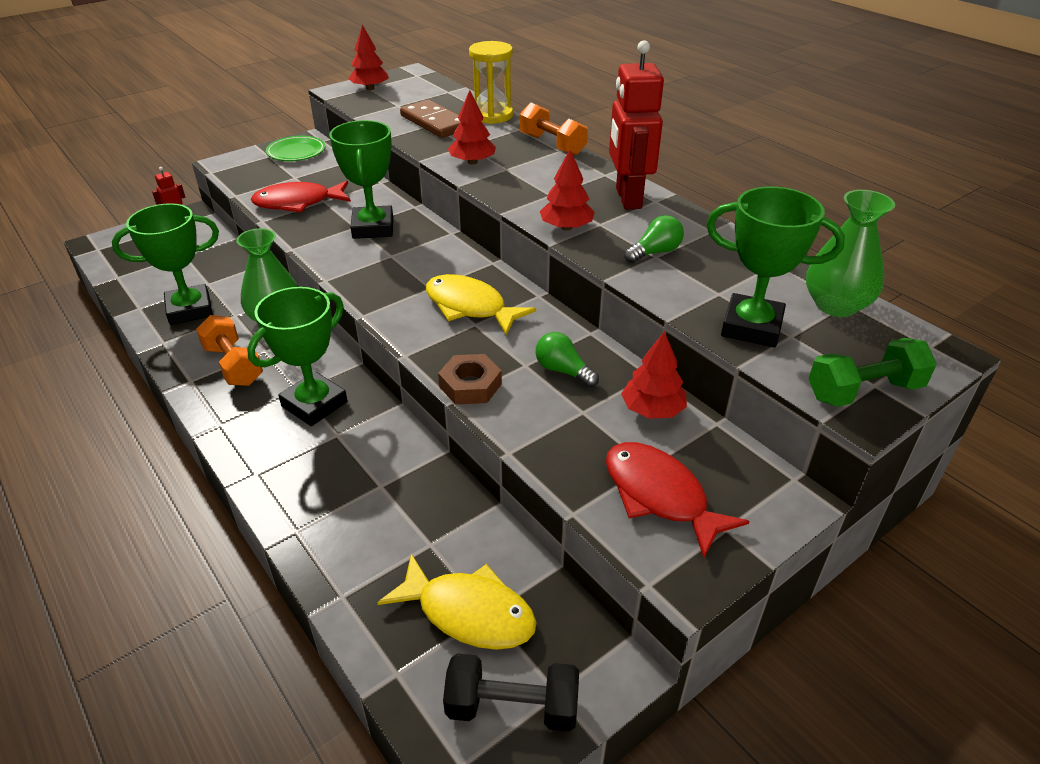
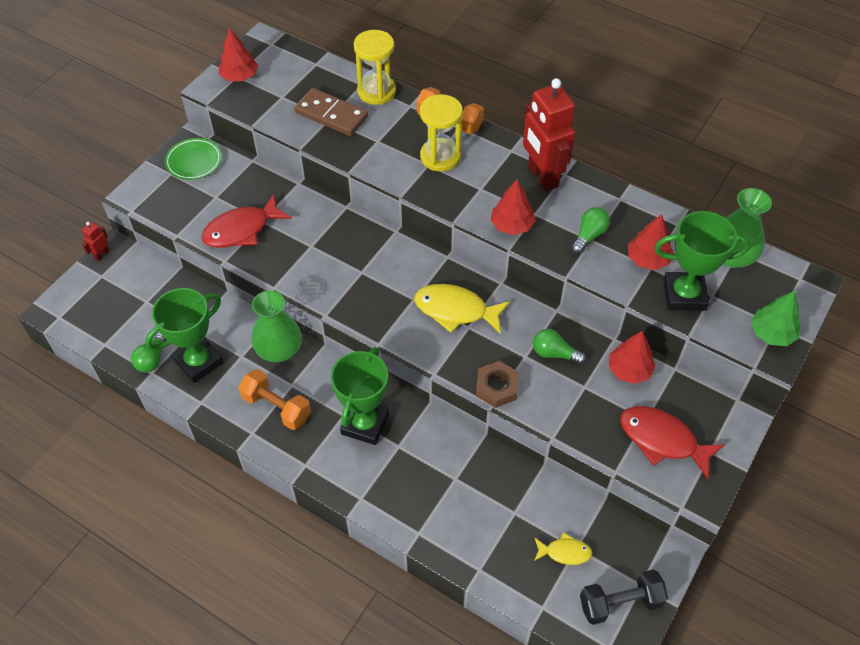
camera: 20 degrees left, 15 degrees up
green trophy [329,120,393,239] -> none
yellow fish [377,554,537,650] -> yellow fish [534,532,592,565], size x0.55
red tree [448,90,496,165] -> red tree moved to [628,214,674,270]
green dumbbell [809,338,937,407] -> green tree [751,290,800,346]
none -> green light bulb [131,332,167,372]
none -> yellow hourglass [420,94,463,171]

